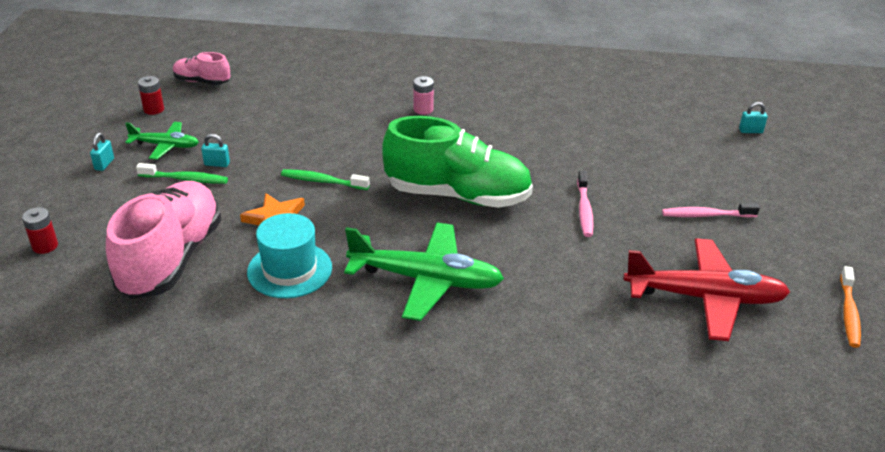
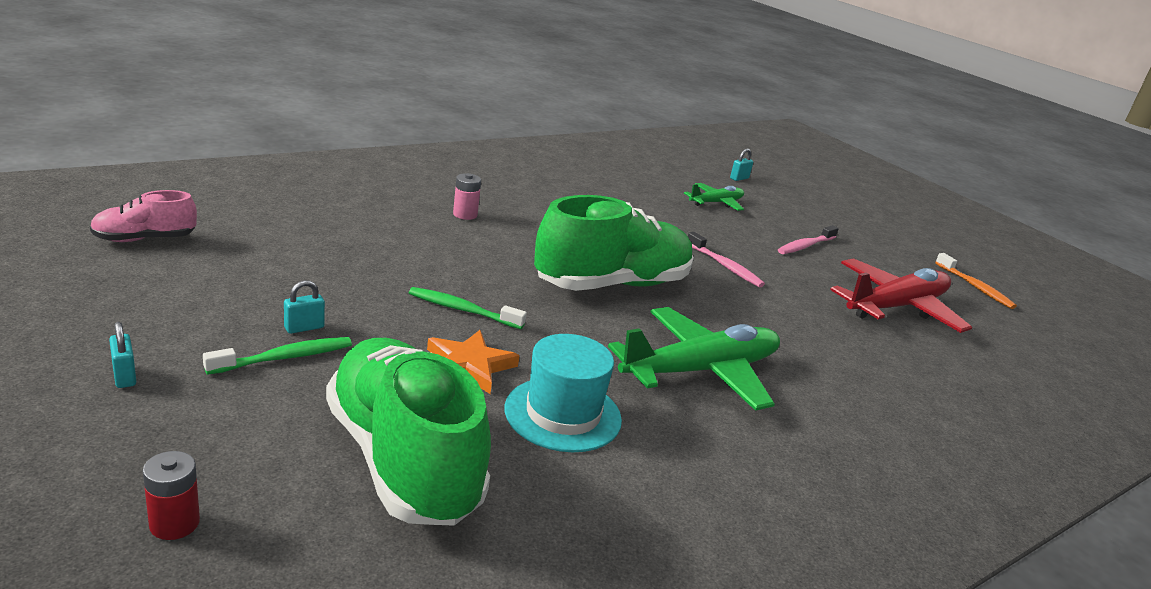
camera: 45 degrees left, 10 degrees down
pink shoe [106,181,222,299] -> green shoe [326,338,491,526]
green plane [125,122,199,160] -> green plane moved to [684,183,744,211]
red battery [138,76,164,115] -> none
green toothbrush [281,169,370,190] -> green toothbrush turned 45 degrees clockwise [409,287,527,329]

